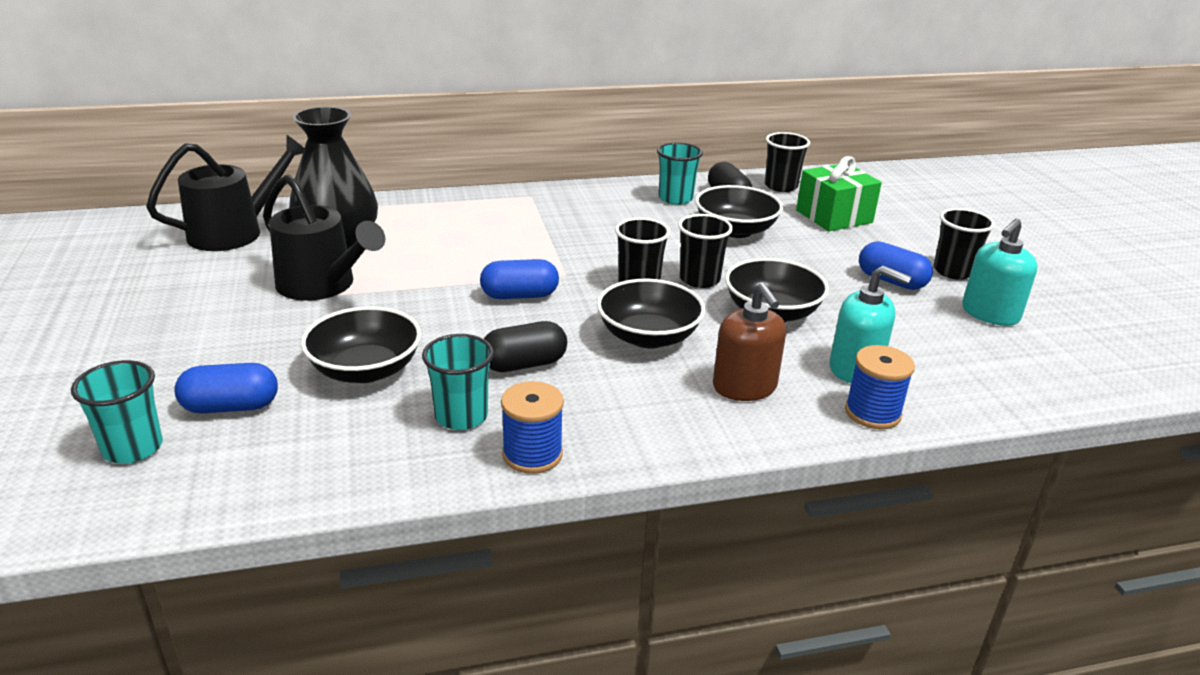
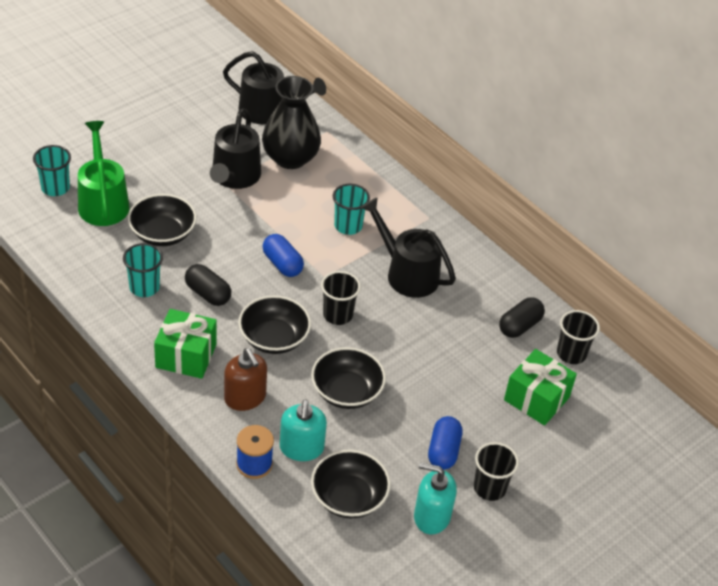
camera: 60 degrees right, 15 degrees up
blue capsule [174,363,278,413] -> green watering can [78,121,129,226]
blue spool [501,381,564,474] -> none
turquoise cup [657,142,703,205] -> turquoise cup moved to [333,184,370,235]
black cup [678,214,733,288] -> none
black bowl [695,185,783,238] -> black bowl moved to [311,450,391,518]
brown soap dispenser [713,283,786,401] -> brown soap dispenser turned 75 degrees counterclockwise [224,348,267,411]
none -> green gift [154,309,217,379]
none -> black watering can [360,197,456,298]

